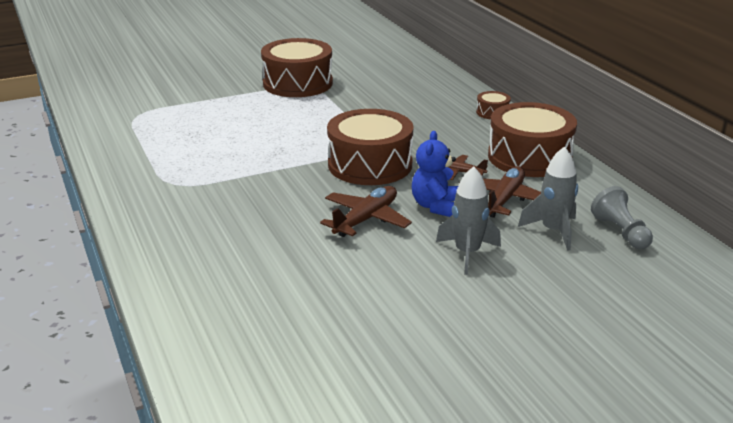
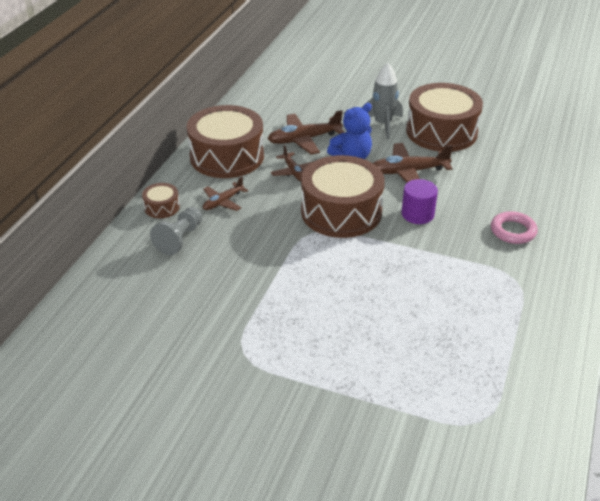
camera: 135 degrees left, 10 degrees up
brown drum [261,38,333,97] -> brown drum moved to [406,83,483,152]
grey rocket [518,146,578,251] -> none
grey pawn [591,186,653,249] -> grey pawn moved to [150,207,203,255]
none -> brown plane [203,177,248,211]
none -> purple cylinder [401,179,438,224]
none -> pink ring [491,211,538,244]

